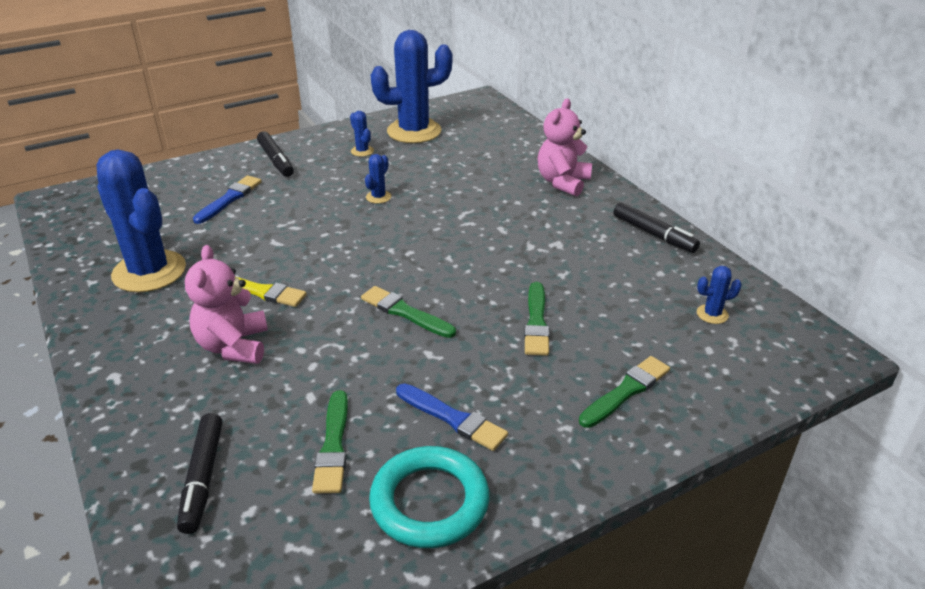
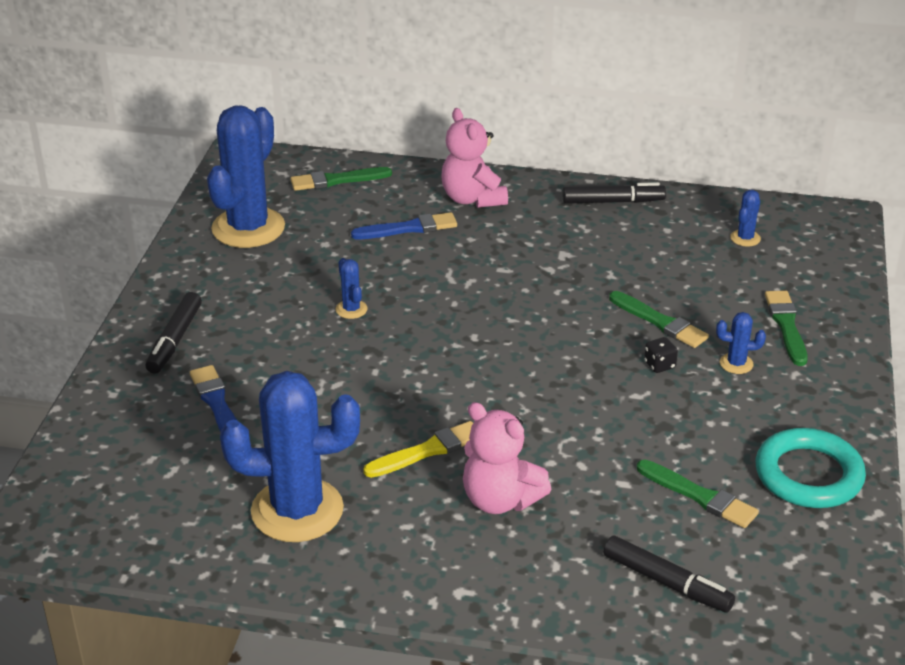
camera: 50 degrees left, 0 degrees up
black marker [257,131,294,177] -> black marker turned 90 degrees clockwise [145,292,202,374]
blue cactus [350,111,374,157] -> blue cactus moved to [716,312,766,374]
green brush [361,286,456,338] -> green brush moved to [290,167,392,191]
blue brush [396,383,508,451] -> blue brush moved to [351,212,457,239]
none -> black dice [644,337,678,373]

